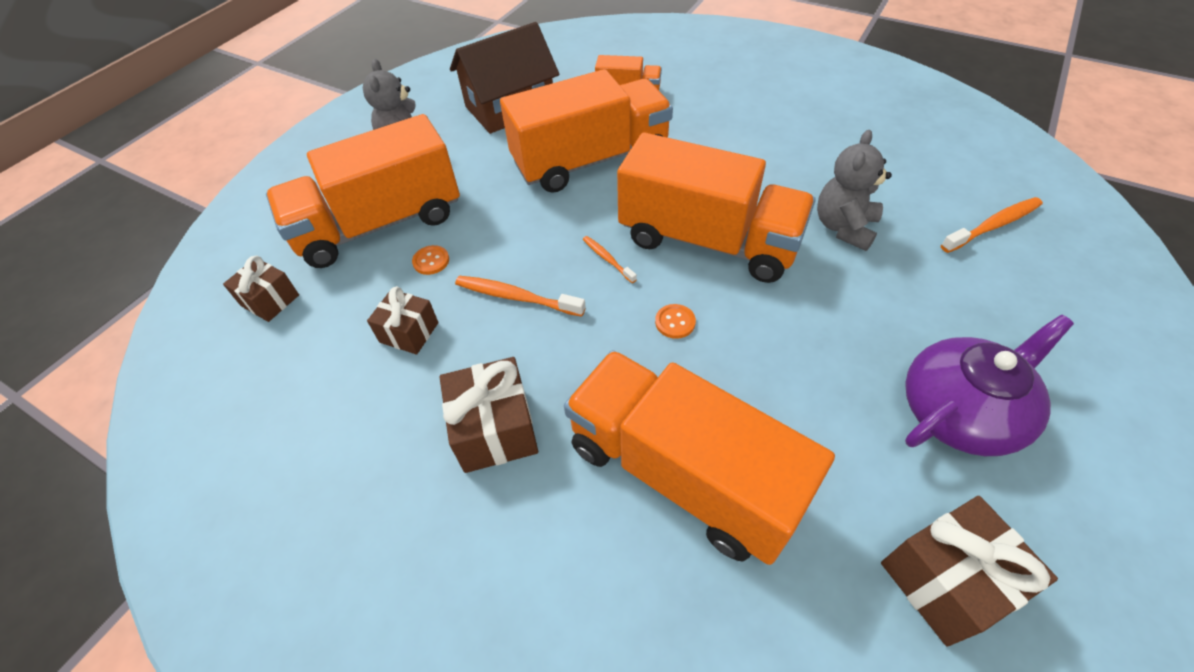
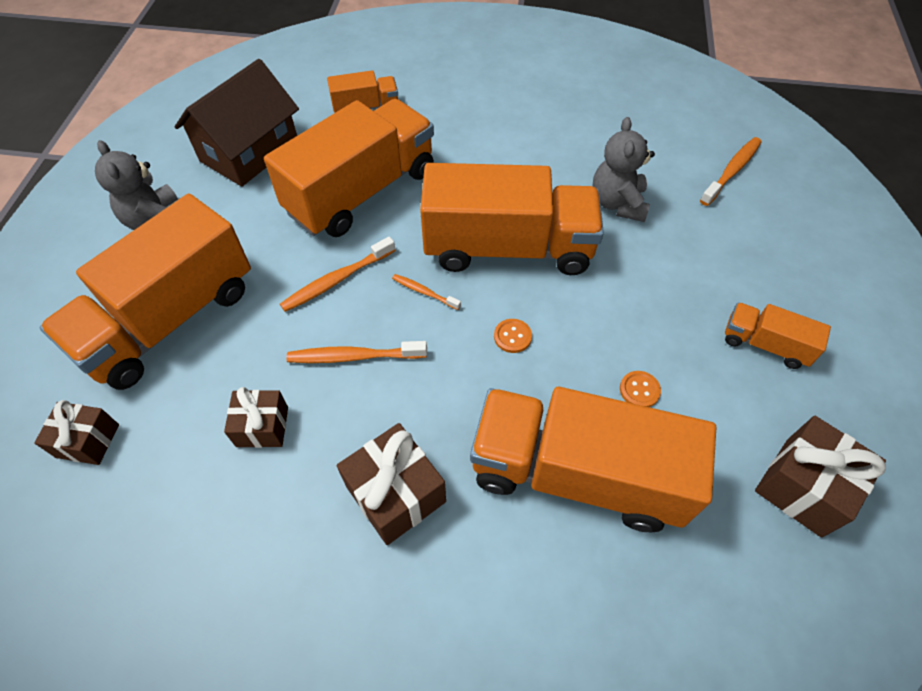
camera: 25 degrees left, 5 degrees up
orange button [412,245,449,275] -> orange button moved to [620,371,661,407]
purple teapot [905,315,1074,456] -> orange truck [725,303,831,369]
none -> orange toothbrush [280,237,396,312]

